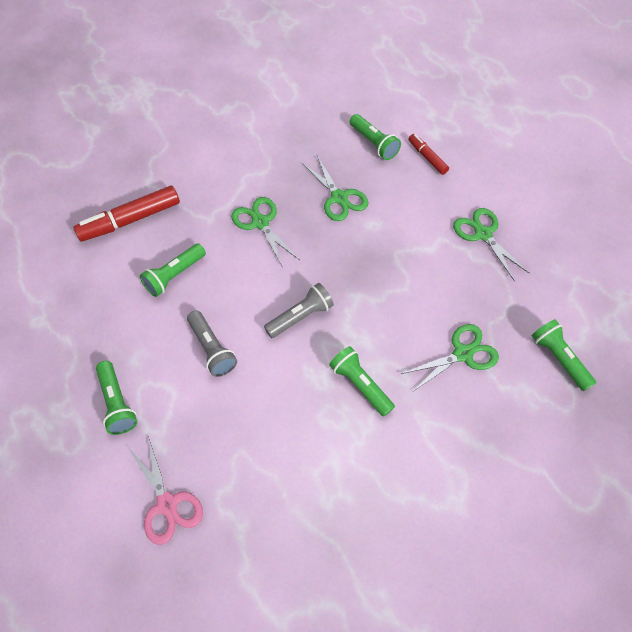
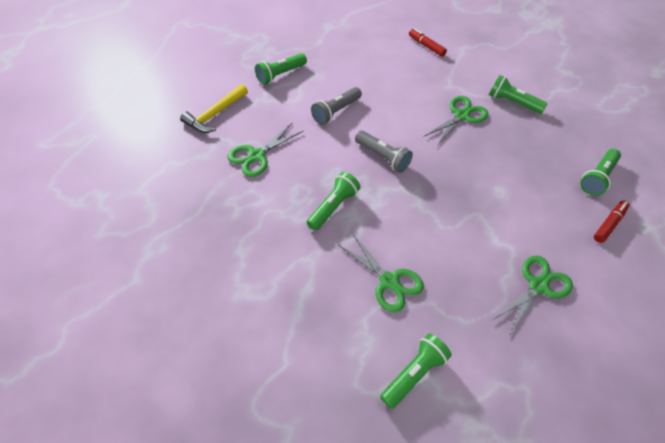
camera: 75 degrees right, 5 degrees down
red marker [73,185,180,242] -> red marker [409,28,447,57], size x0.55
pink scissors [127,436,203,545] -> yellow hammer [180,84,248,133]
green flashlight [140,243,206,297] -> green flashlight moved to [489,75,547,114]
green scissors [302,156,369,221] -> green scissors moved to [228,123,303,177]

